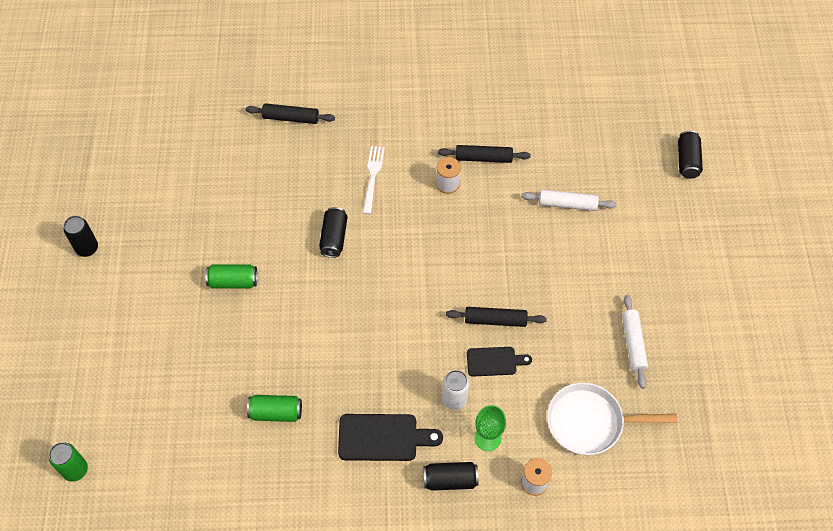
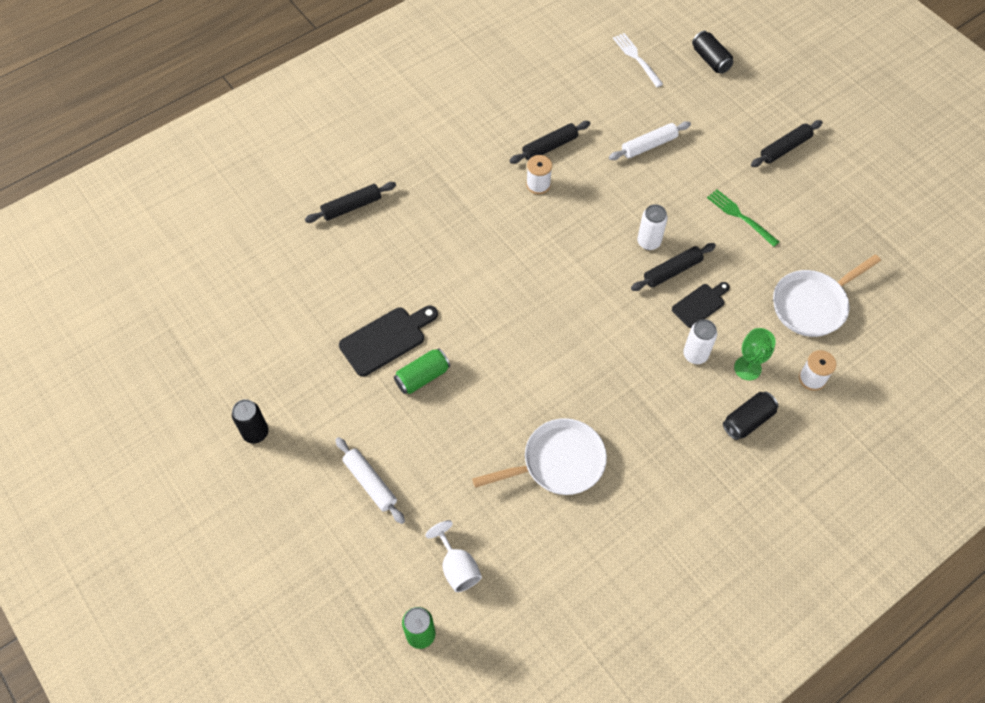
camera: 35 degrees left, 0 degrees up
green can [247,395,302,422] -> white pan [472,418,607,495]
black can [319,207,347,258] -> none
black cutting board [338,414,443,461] -> black cutting board moved to [339,305,438,377]
white fork [363,146,385,214] -> white fork moved to [613,33,663,87]
white rolling pin [622,294,648,389] -> white rolling pin moved to [335,437,405,524]
none -> white goblet [425,520,482,592]
none -> white can [637,204,668,250]
none -> green fork [707,190,779,247]
none -> black rolling pin [751,120,823,167]

